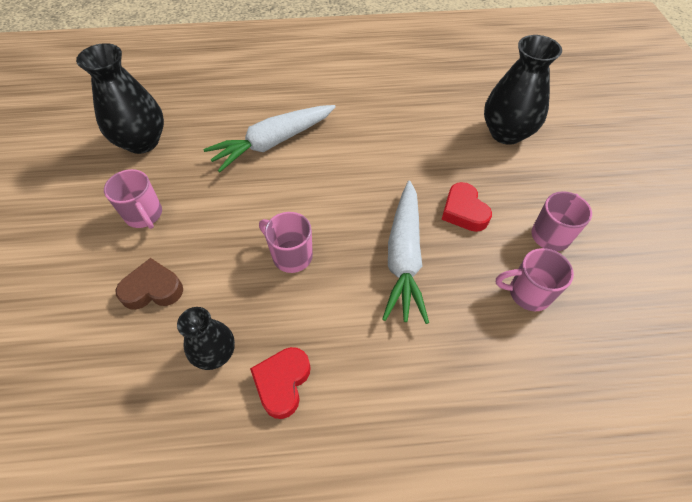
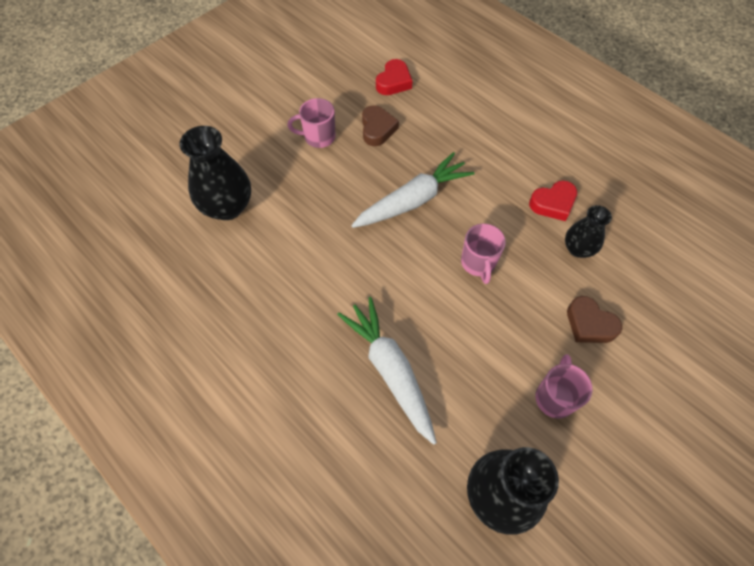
camera: 130 degrees left, 5 degrees up
white carrot [203,105,336,172] -> white carrot turned 135 degrees counterclockwise [337,297,437,445]
red heart [441,182,492,232] -> red heart moved to [376,59,412,95]
pink mug [496,248,574,311] -> brown heart [362,105,399,146]

